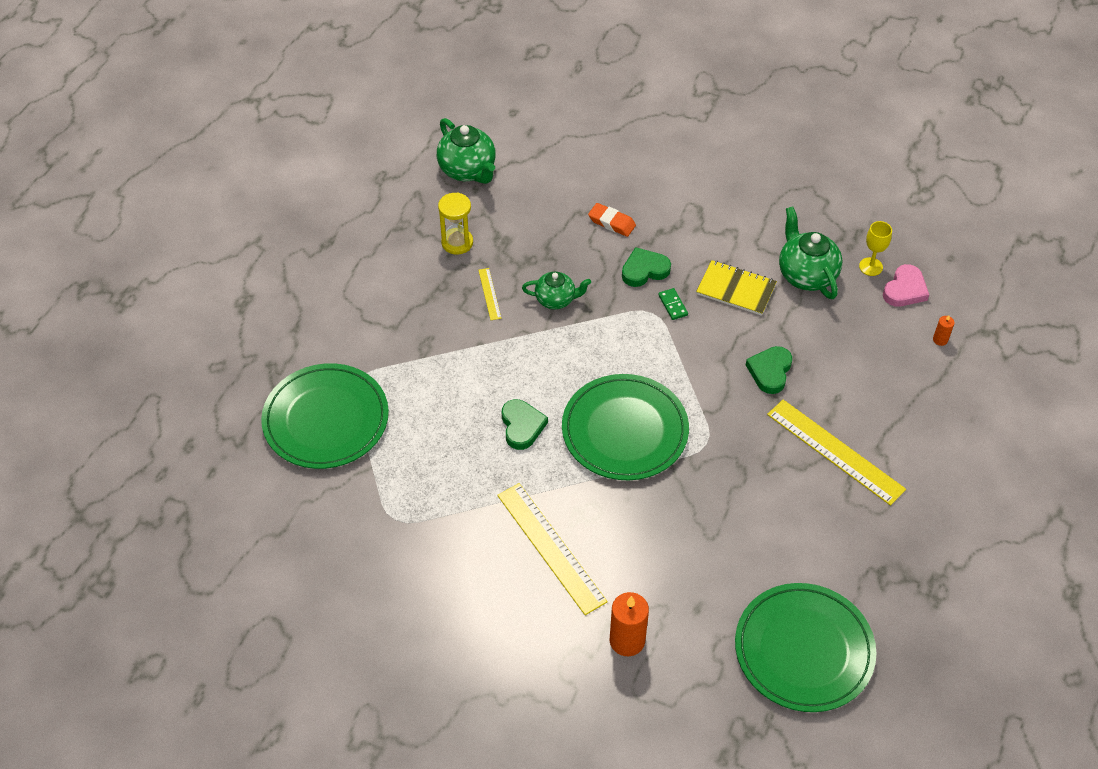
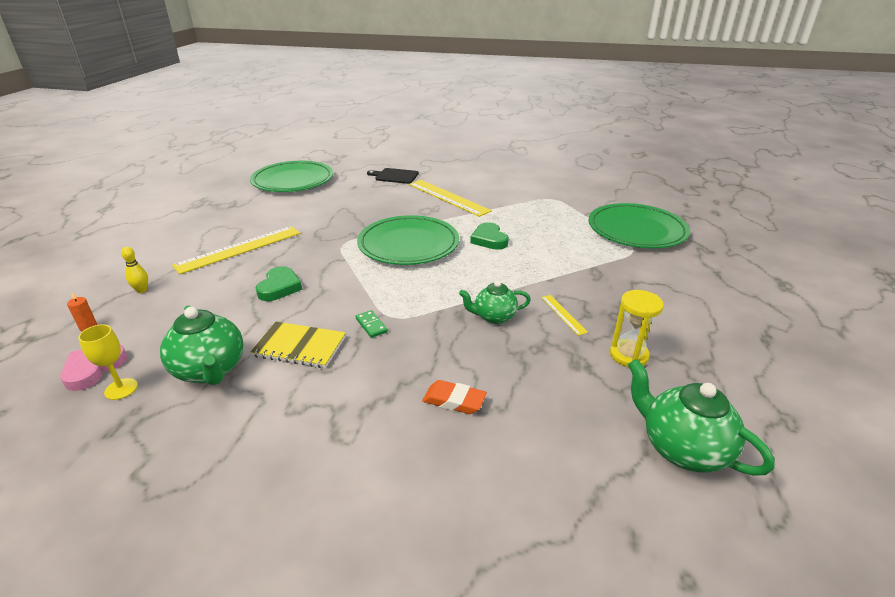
camera: 170 degrees right, 20 degrees down
orange candle [610,592,649,656] -> black cutting board [367,168,419,184]
green heart [622,247,671,287] -> none
yellow ruler [767,399,906,506] -> yellow ruler turned 75 degrees counterclockwise [172,226,300,274]
none -> yellow bowling pin [121,247,148,293]

